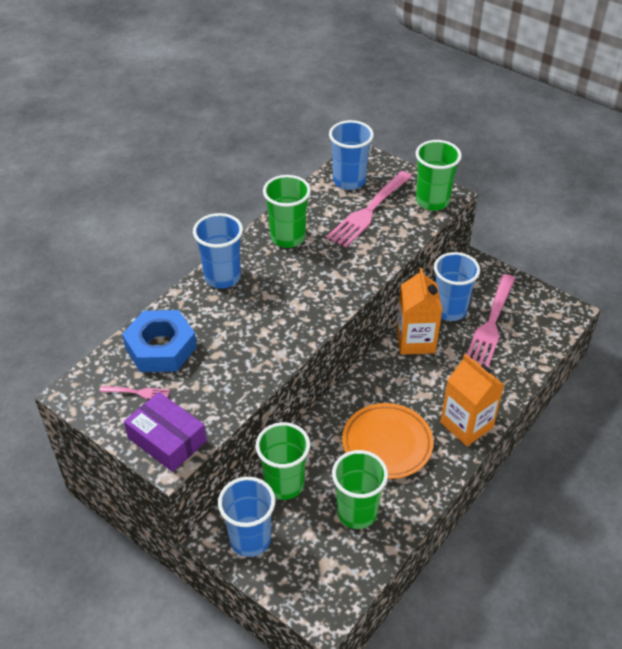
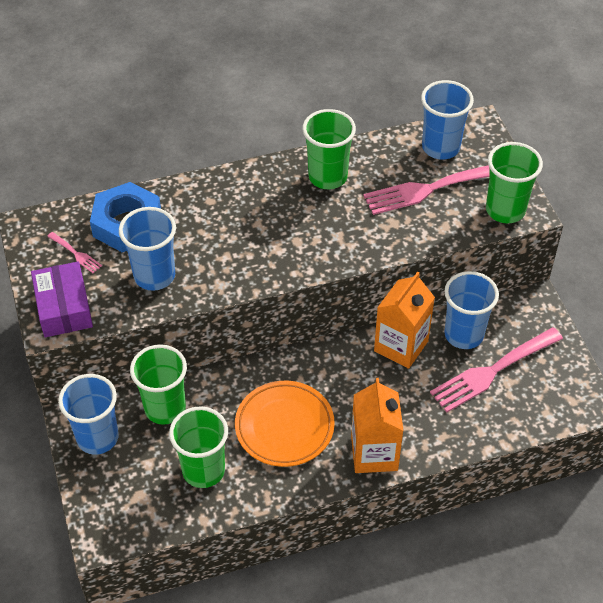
camera: 35 degrees right, 5 degrees up
blue cup [193,213,243,289] -> blue cup moved to [119,207,176,291]

